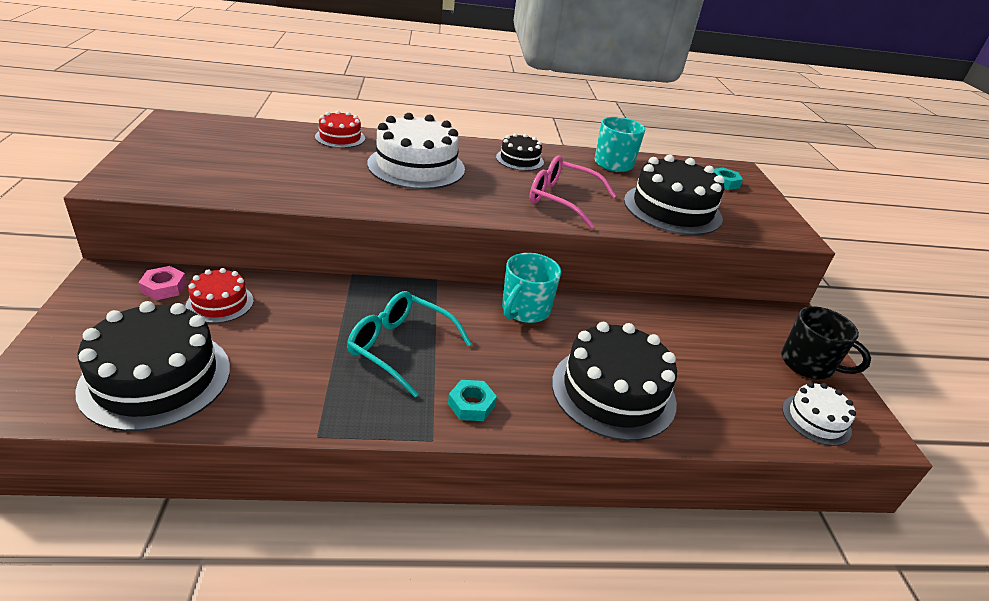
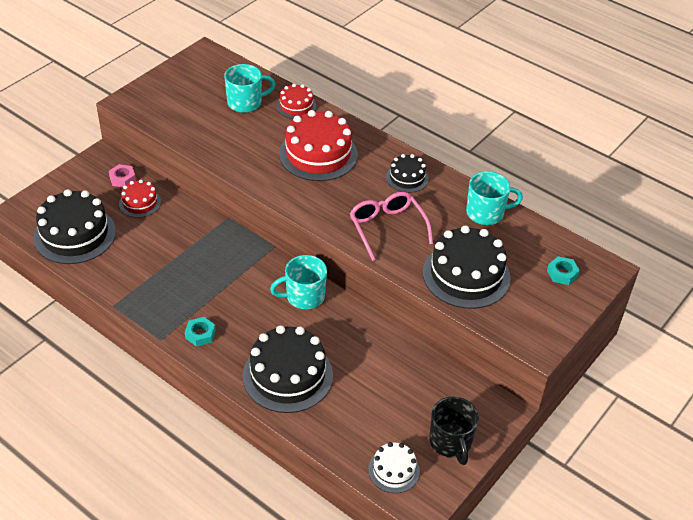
camera: 45 degrees right, 10 degrees up
turquoise glasses [347,291,472,397] -> none
white cake [367,113,465,189] -> red cake [279,110,358,181]
none -> turquoise mug [224,64,275,113]

